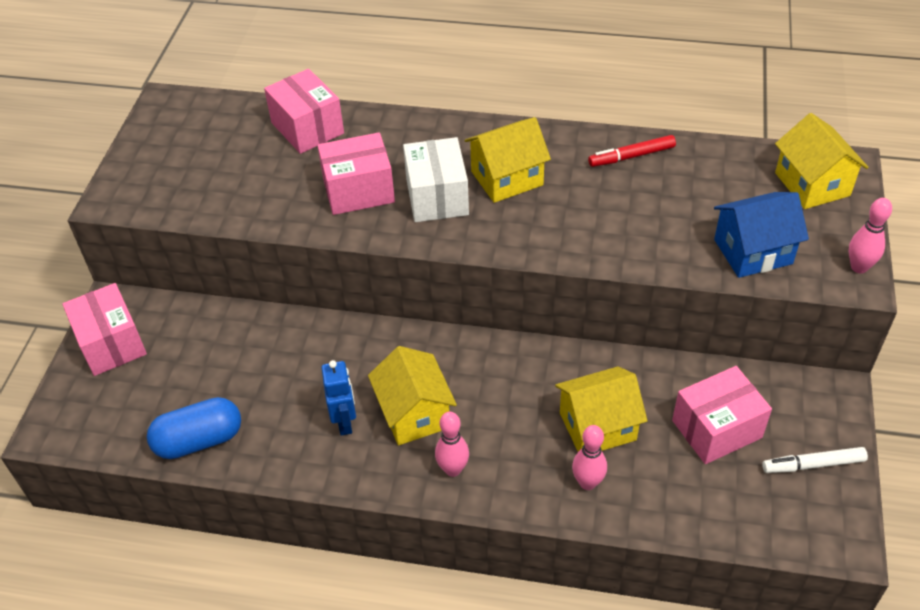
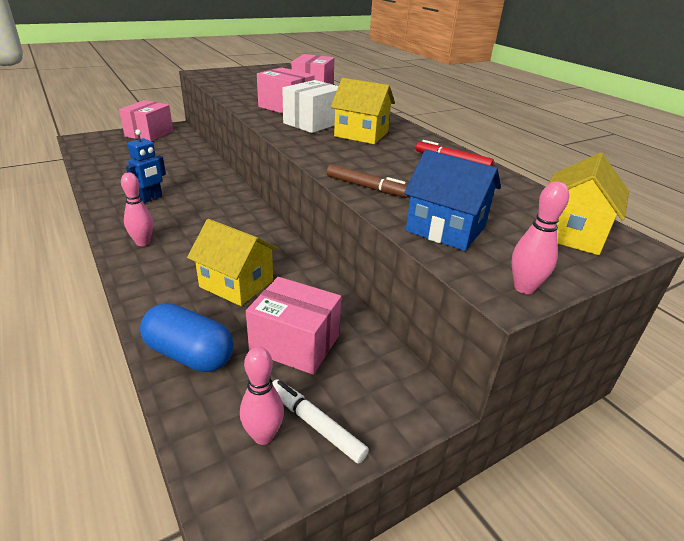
camera: 45 degrees right, 15 degrees down
blue capsule [147,397,241,459] -> blue capsule moved to [140,303,234,372]
yellow house [368,346,457,445] -> none
pink bowling pin [572,425,607,490] -> pink bowling pin moved to [240,347,284,445]
none -> brown marker [327,164,409,198]

